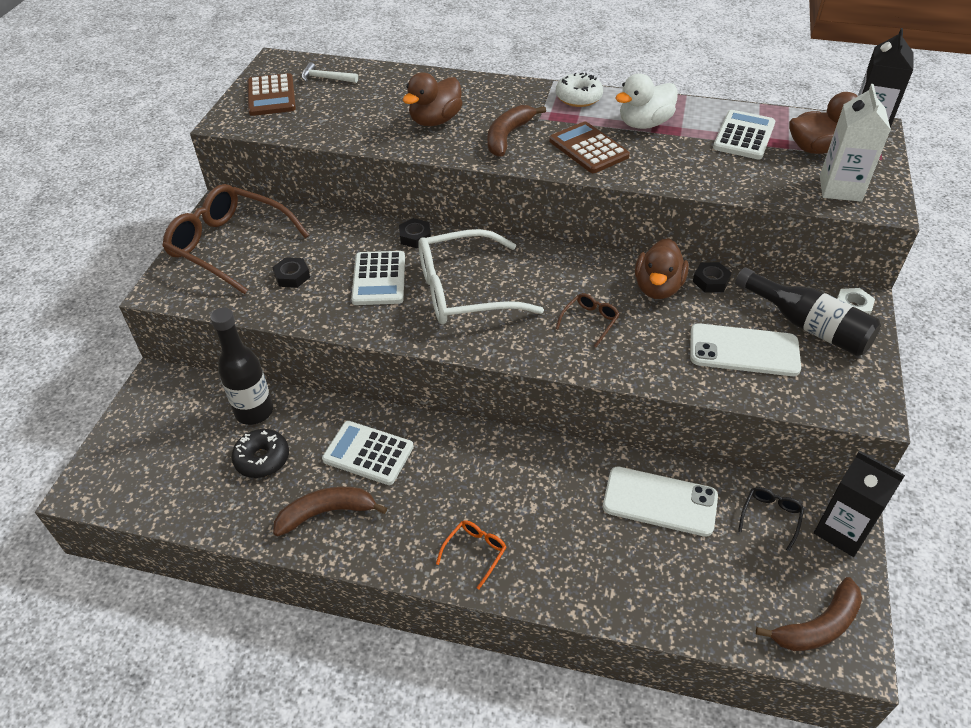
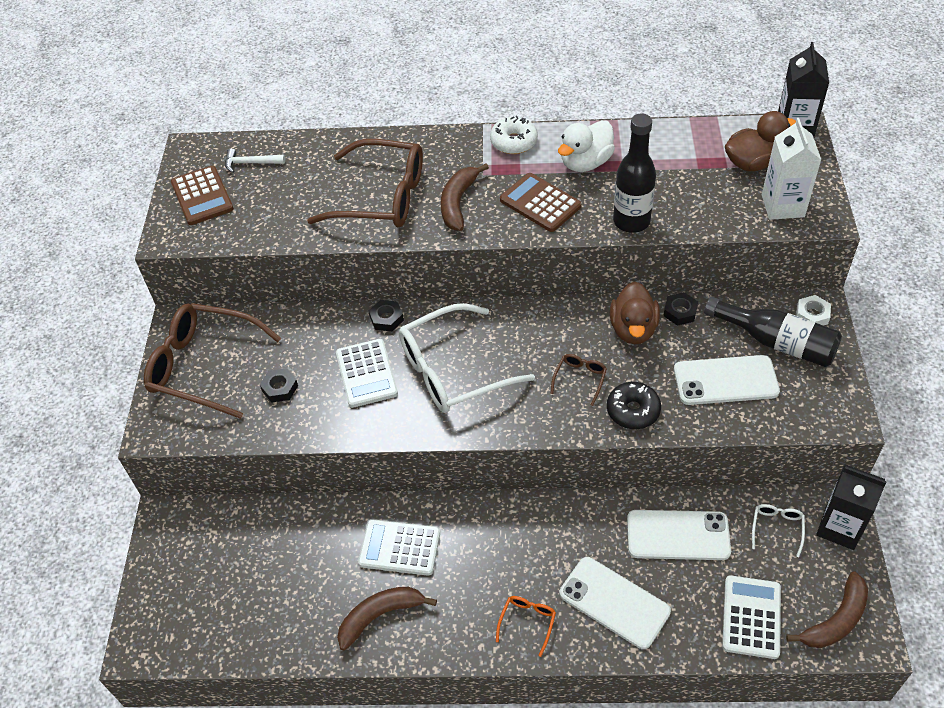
camera: 10 degrees left, 5 degrees up
black bottle [210,307,273,425] -> black bottle moved to [613,114,656,233]
black donut [232,429,289,478] -> black donut moved to [607,382,661,429]
brown duck [403,72,462,126] -> brown glasses [307,139,423,227]
white calculator [713,110,775,160] -> white calculator moved to [722,575,781,659]
black glasses [738,487,804,551] -> white glasses [752,504,805,557]
none -> white phone [560,557,671,649]

